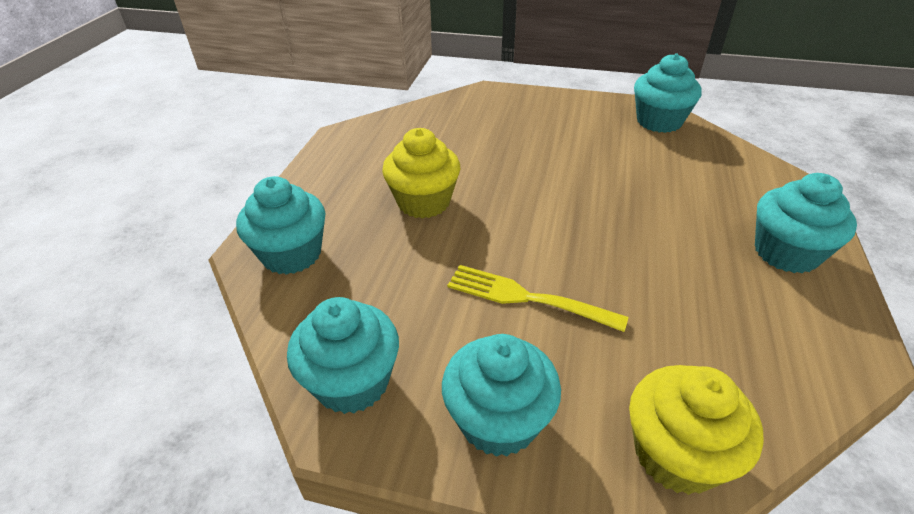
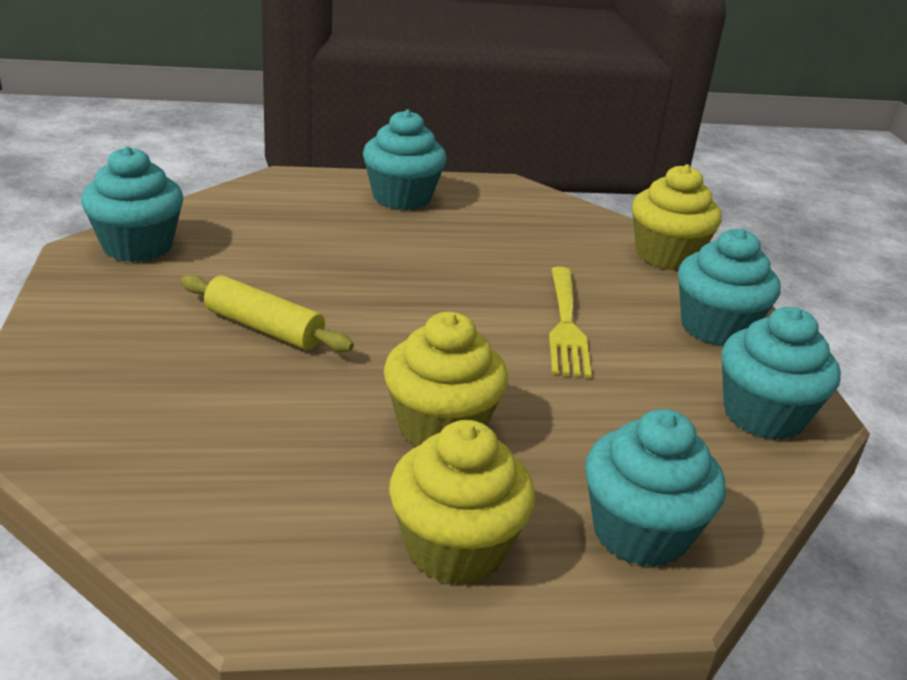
camera: 115 degrees left, 10 degrees down
none -> yellow rolling pin [181,274,354,352]
none -> yellow cupcake [389,420,535,585]

